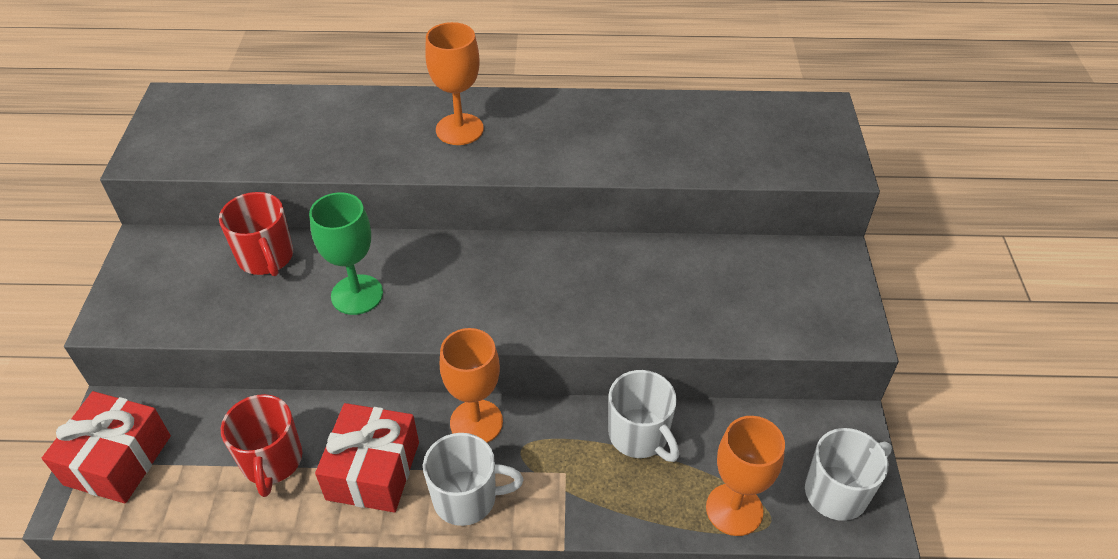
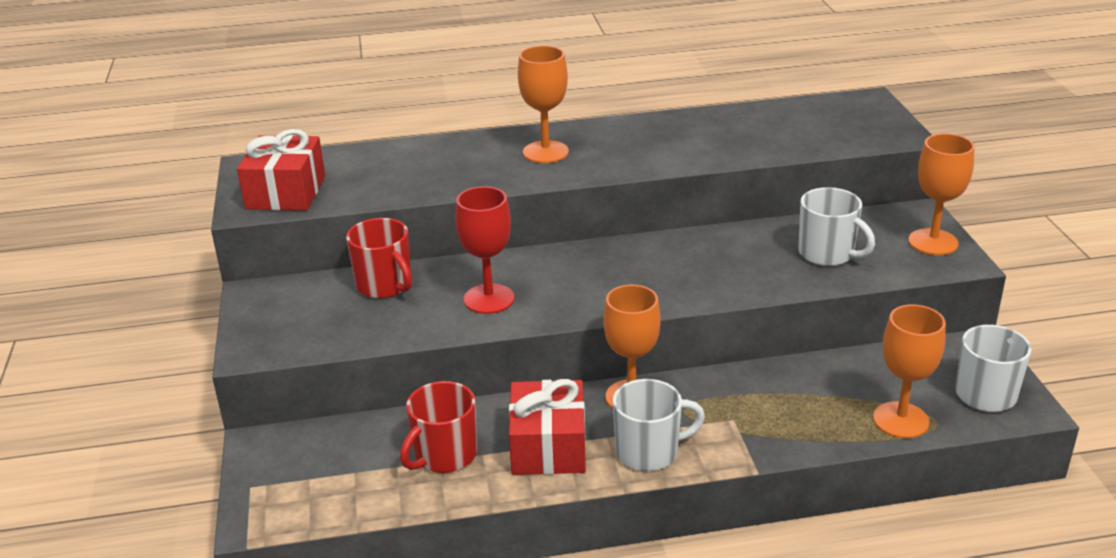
camera: 10 degrees left, 15 degrees down
red gift [42,391,171,504] -> red gift moved to [237,129,325,210]
red mug [221,394,302,497] -> red mug turned 60 degrees clockwise [400,381,477,473]
green goblet [309,192,383,315] -> red goblet [455,186,514,314]
white mug [608,370,679,462] -> white mug moved to [798,187,875,266]
none -> orange goblet [908,133,974,255]

